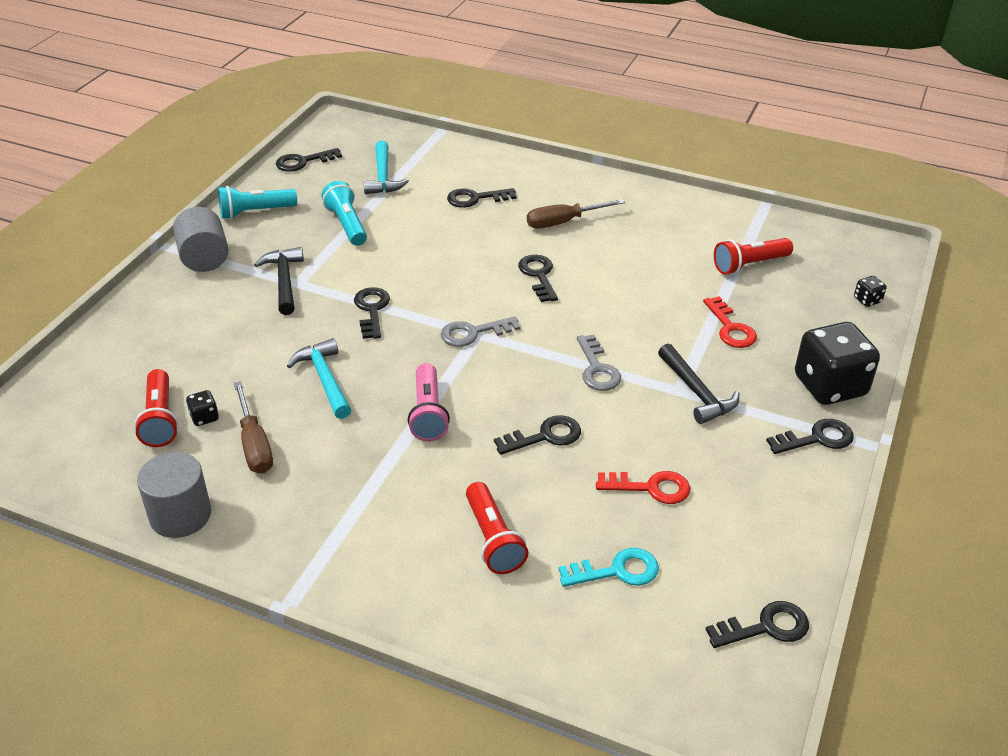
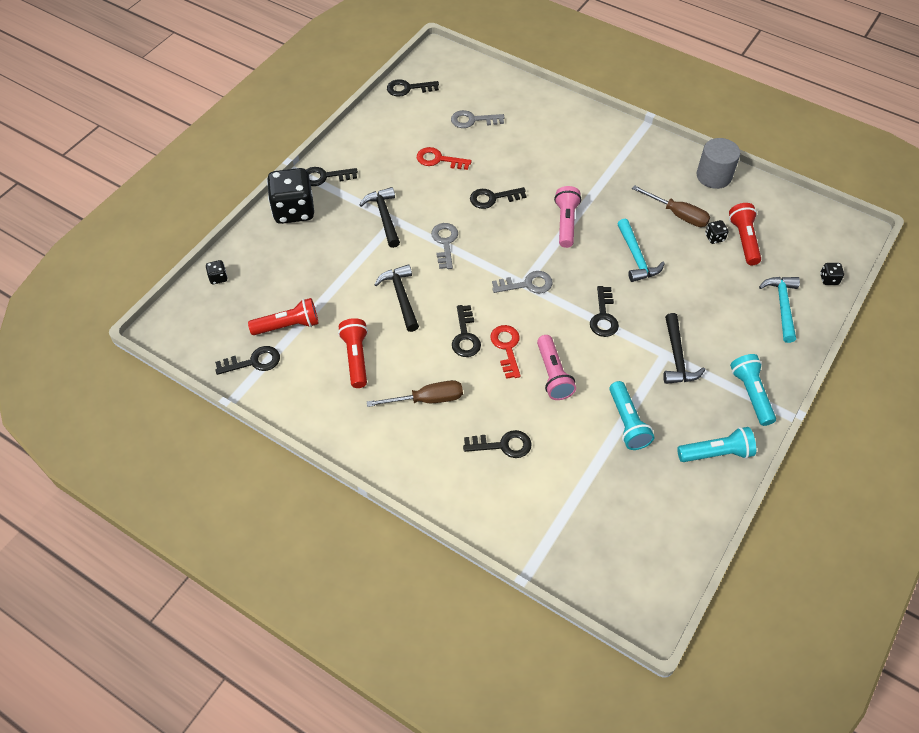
camera: 170 degrees left, 15 degrees up
grey cylinder [173,207,228,272] -> turquoise flashlight [730,354,776,426]
brown screwdriver [234,381,273,474] -> brown screwdriver turned 135 degrees clockwise [632,185,710,227]
black key [276,148,342,172] -> black key moved to [215,346,280,375]
turquoise hammer [364,141,409,194] -> turquoise hammer moved to [759,277,800,343]
red flashlight [466,482,528,574] -> red flashlight moved to [338,318,368,388]
turquoise key [559,548,659,587] -> grey key [451,110,505,128]
red key [703,296,757,348] -> red key moved to [490,325,521,379]
none -> black hammer [374,264,419,332]
none -> pink flashlight [537,335,576,400]
none -> black dice [820,263,844,285]

